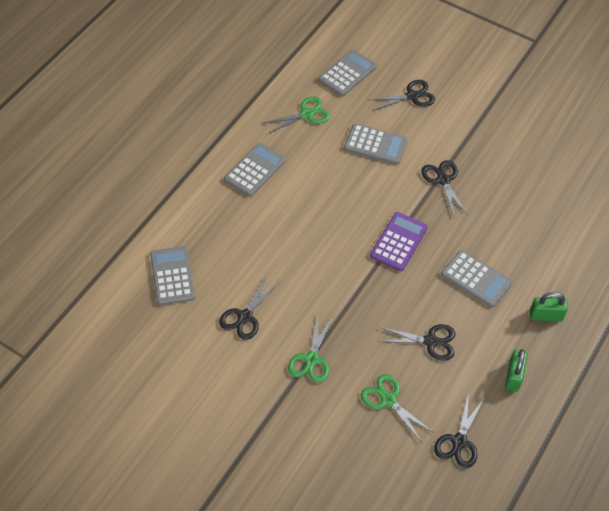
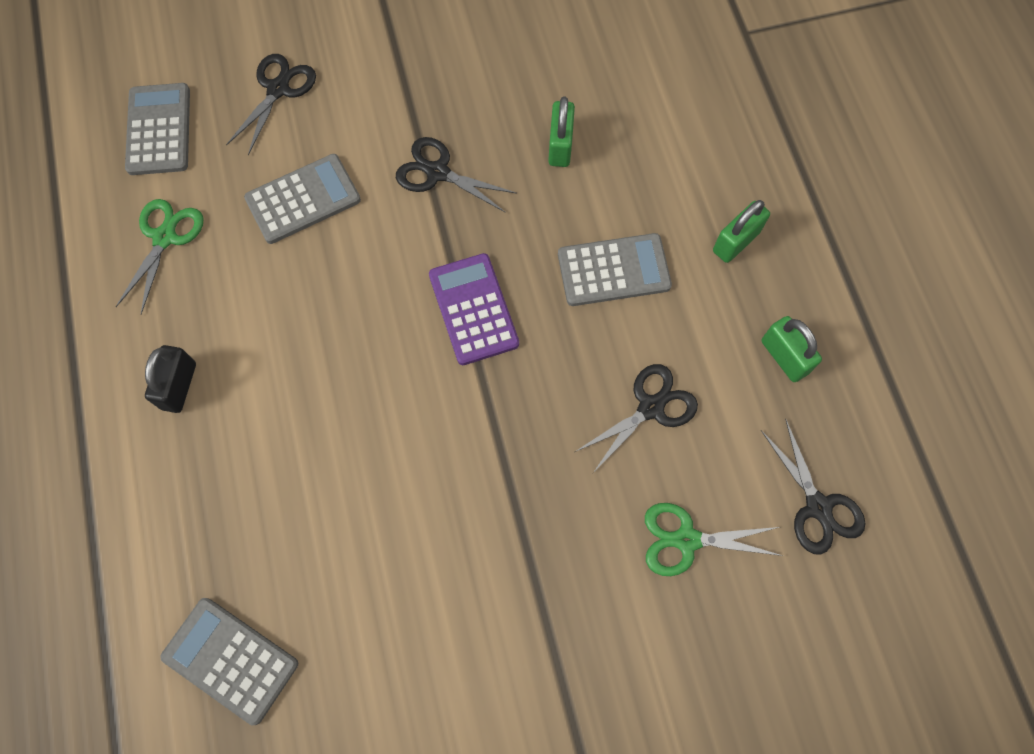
camera: 45 degrees left, 15 degrees up
black scissors [219,275,280,340] -> none
grey calculator [224,143,285,197] -> black padlock [145,345,196,413]
green scissors [288,315,333,383] -> none
none -> green padlock [548,96,575,167]

